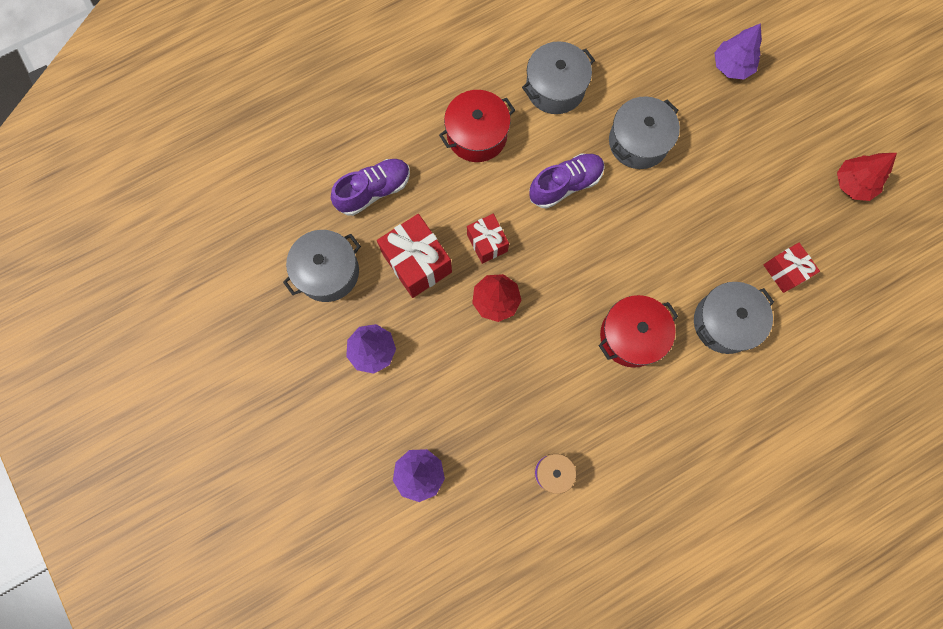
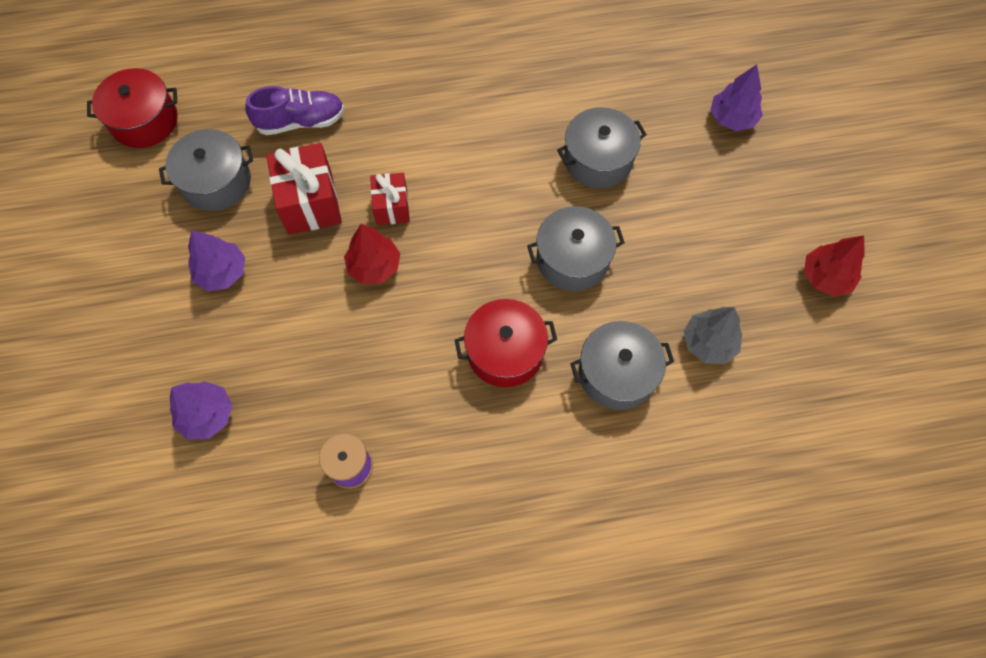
camera: 20 degrees right, 10 degrees down
red pot [439,90,515,162] -> red pot moved to [87,68,178,148]
grey pot [522,41,595,114] -> grey pot moved to [527,206,625,291]
purple shoe [529,154,605,209] -> none
red gift [763,243,820,293] -> grey tree [684,307,742,364]

